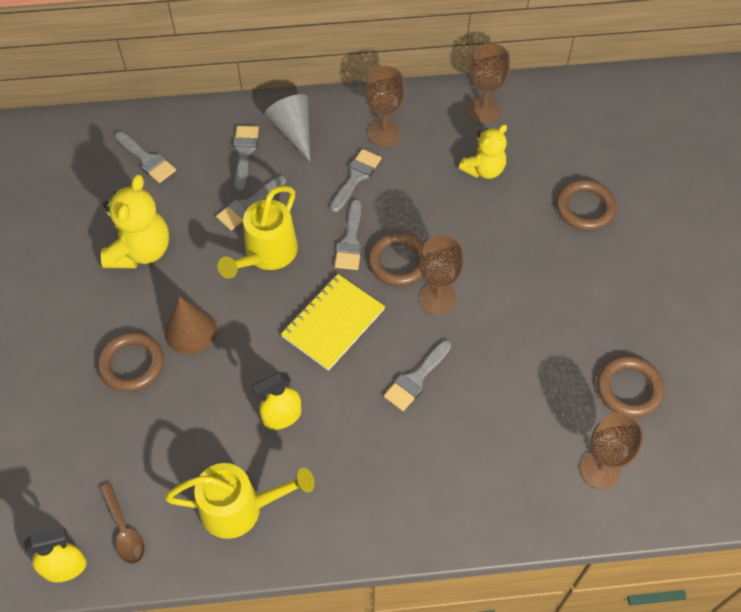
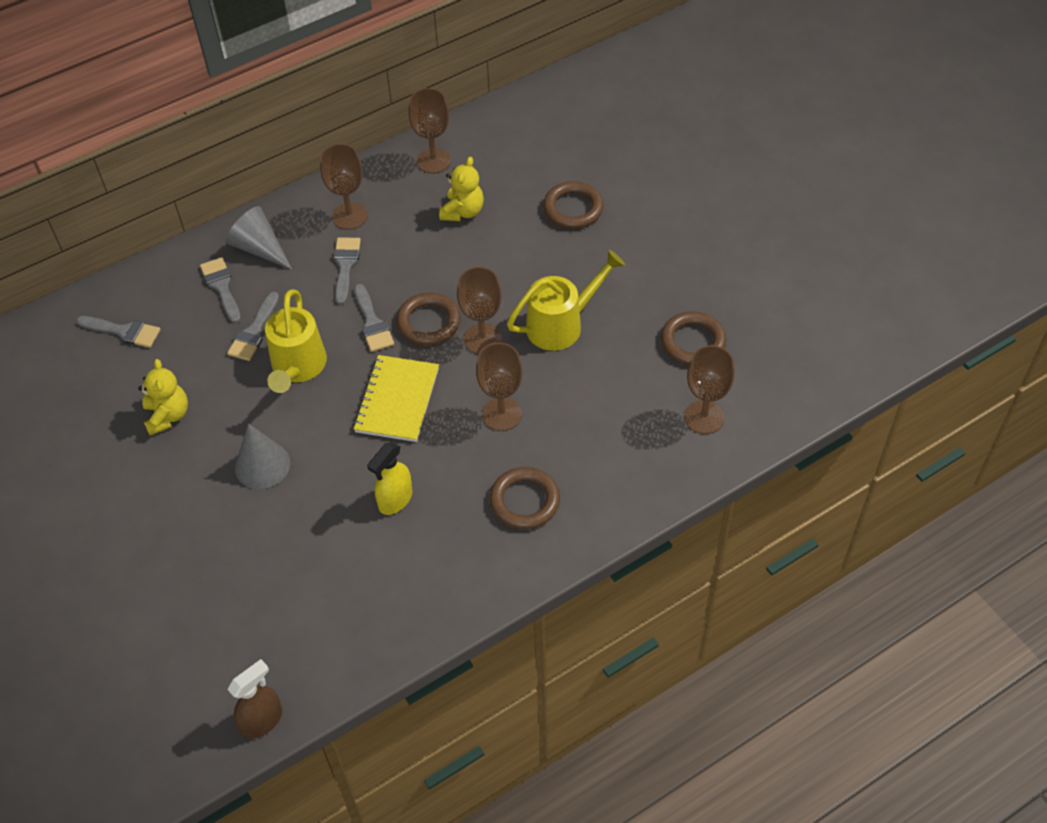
camera: 25 degrees left, 5 degrees down
yellow spray bottle [24,527,87,582] -> brown spray bottle [227,659,282,739]
brown ring [97,332,164,392] -> brown ring moved to [490,467,560,529]
brown spoon [100,483,145,564] -> none
yellow teddy bear [101,175,169,268] -> yellow teddy bear [138,359,188,436], size x0.66
brown cone [165,296,217,355] -> grey cone [235,424,290,489]
yellow watering can [165,463,315,539] -> yellow watering can moved to [507,250,625,351]
grey brush [384,340,451,411] -> brown goblet [476,343,523,431]

